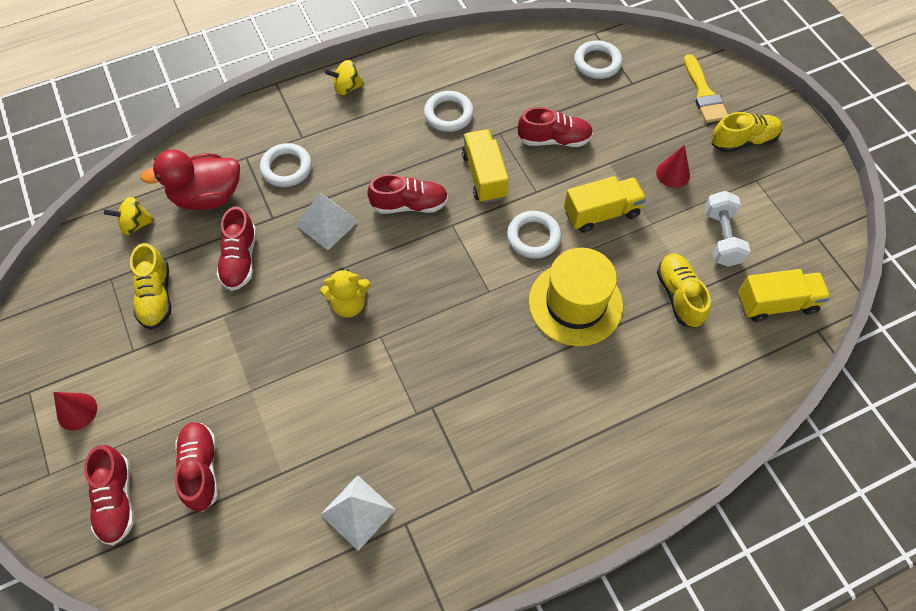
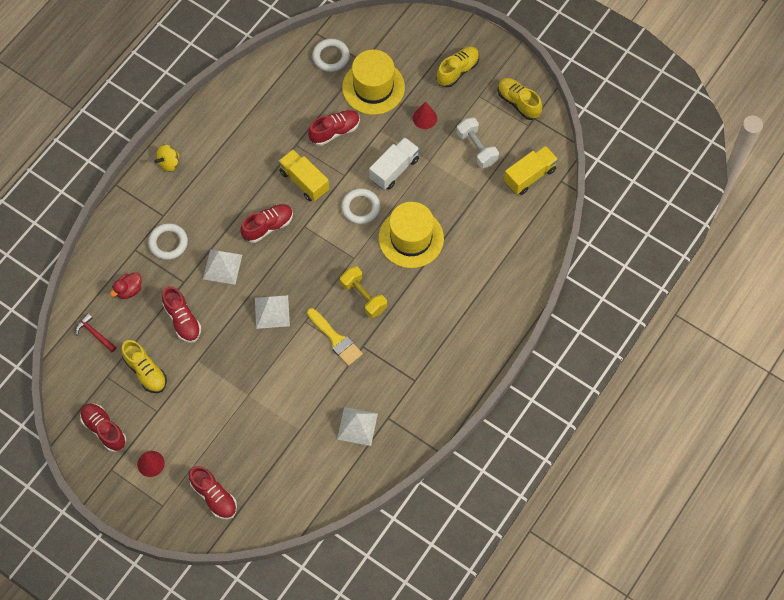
camera: 30 degrees left, 5 degrees up
yellow spinning top [104,196,154,235] -> red hammer [75,313,116,352]
red duck [141,149,240,210] -> red duck [110,272,142,299], size x0.53
red shoe [175,422,218,512] -> red shoe moved to [80,404,126,452]
yellow teddy bear [320,268,370,317] -> white pyramid [255,295,290,329]
white ring [424,91,474,132] -> none
yellow truck [564,176,646,233] -> white truck [369,137,420,190]
yellow shoe [657,254,711,328] -> yellow shoe moved to [498,78,542,120]
yellow brush [684,54,728,123] -> yellow brush moved to [307,308,363,366]
none -> yellow dumbbell [340,266,387,318]
none -> yellow hat [342,50,405,115]

